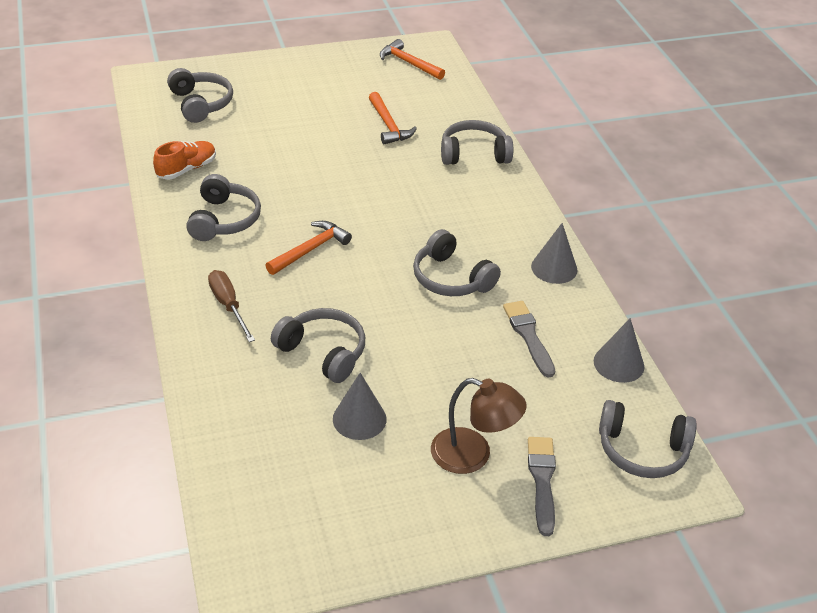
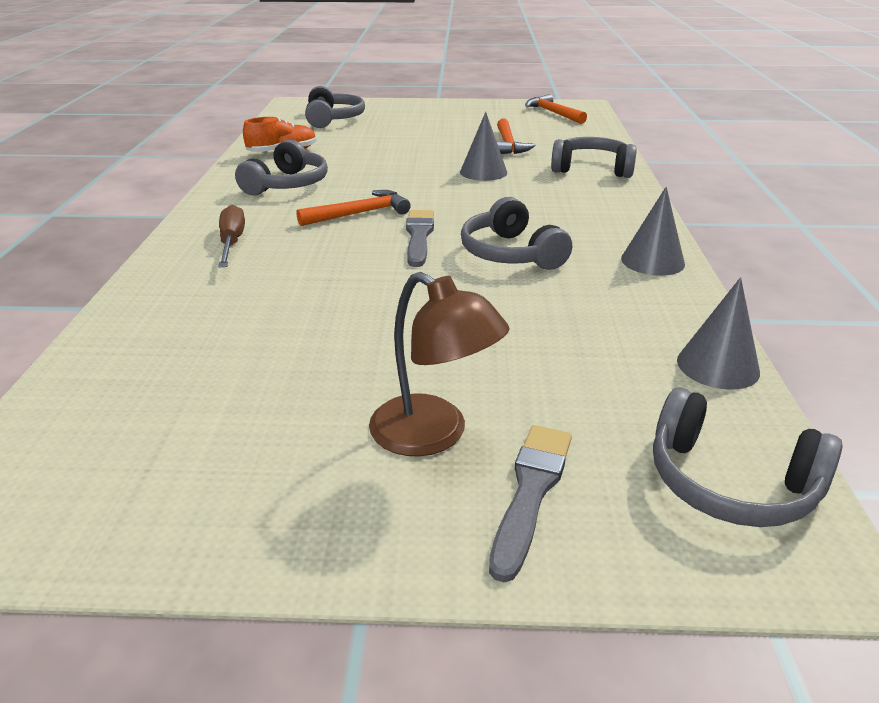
camera: 20 degrees right, 10 degrees down
grey headphones [271,308,365,383] -> none
grey cone [333,373,387,440] -> grey cone moved to [460,112,507,181]
grey brush [503,301,555,378] -> grey brush moved to [406,210,434,267]

